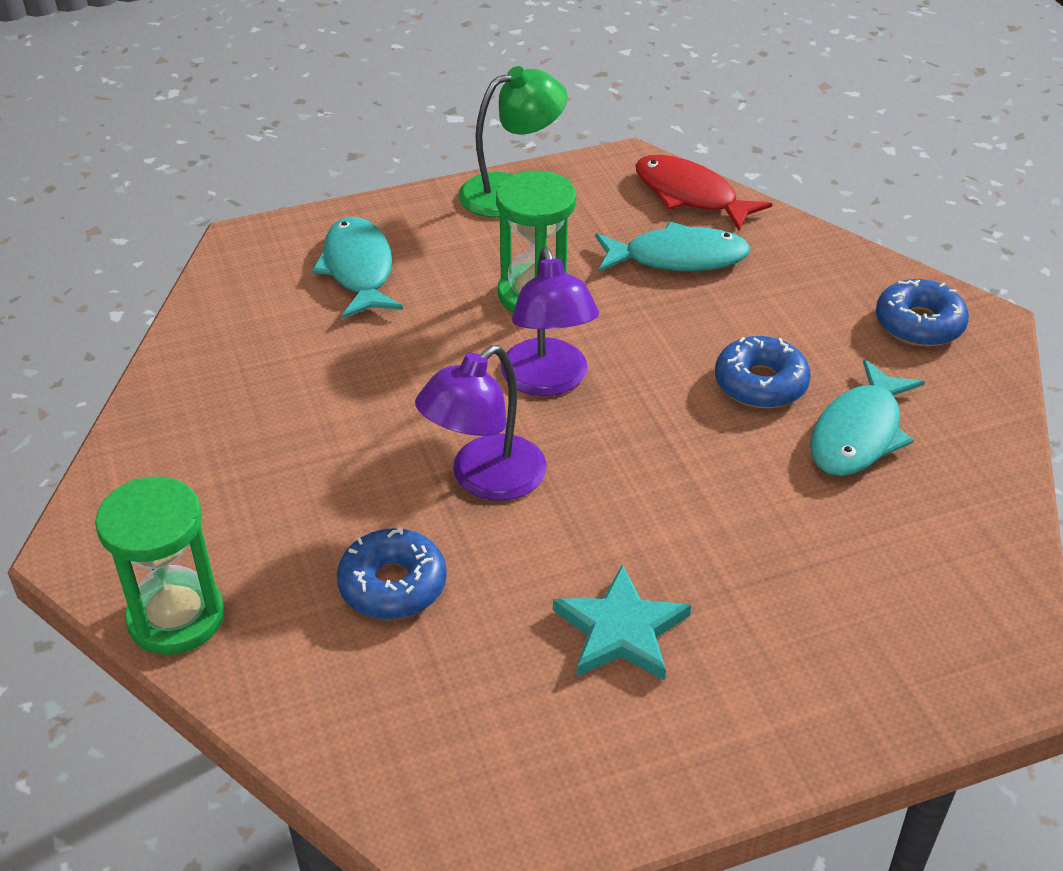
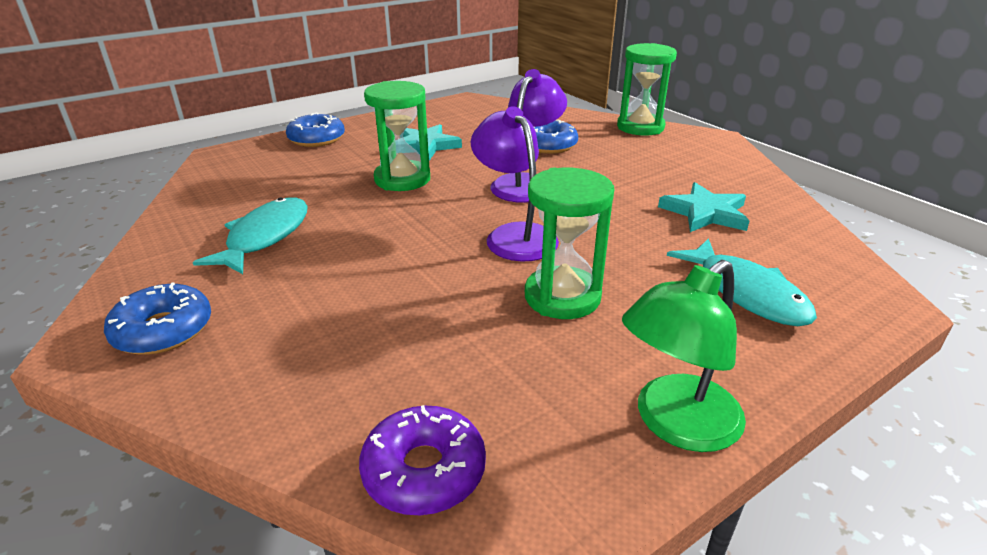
camera: 165 degrees right, 10 degrees down
turquoise fish [595,222,751,272] -> none
red fish [635,155,772,231] -> purple donut [359,405,486,515]
blue donut [715,336,811,408] -> blue donut moved to [286,112,345,147]
none -> green hourglass [364,81,430,191]
none -> turquoise star [658,182,749,232]

